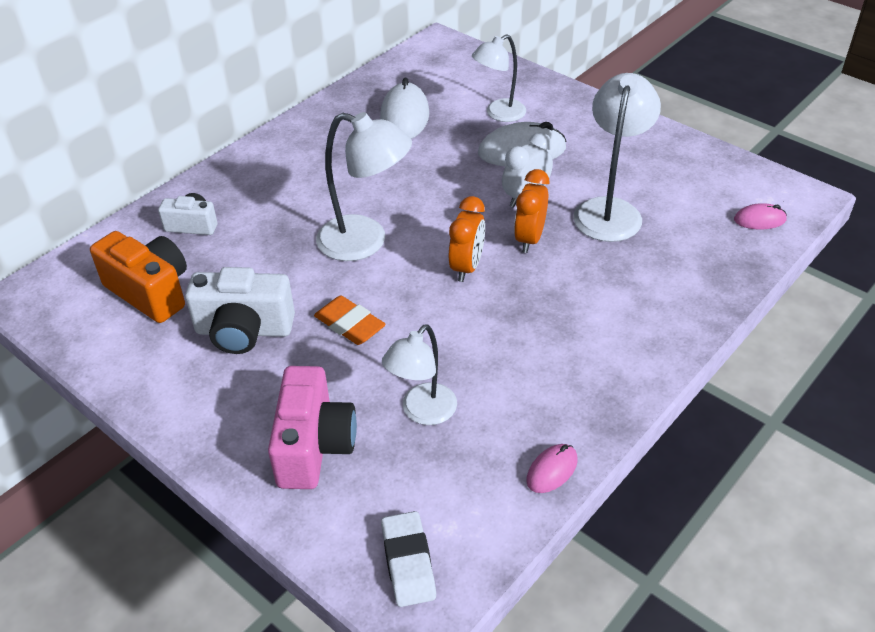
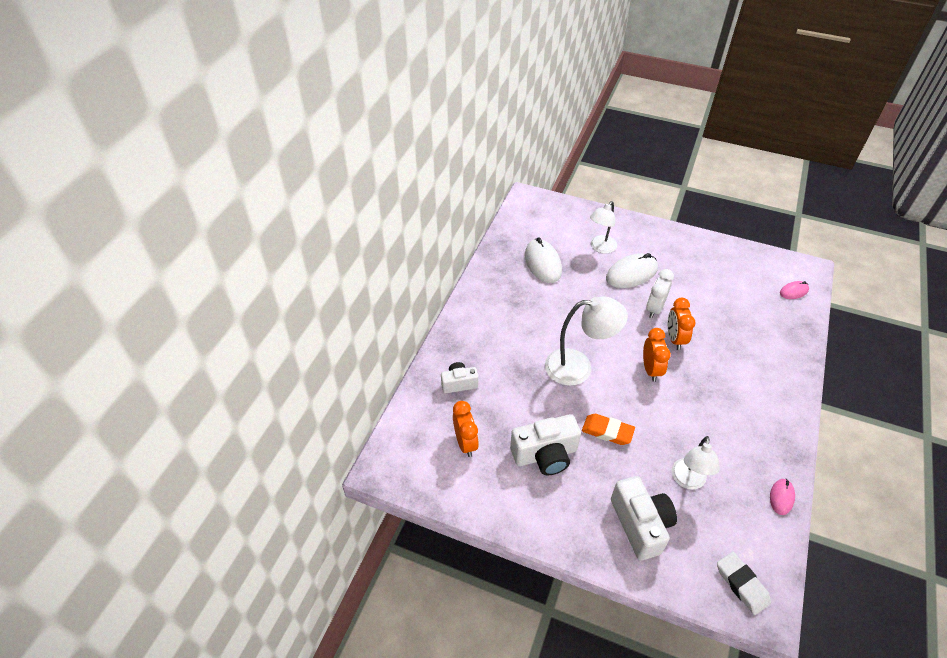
camera: 20 degrees left, 5 degrees up
orange camera [90,231,187,323] -> orange clock [453,401,479,457]
pink camera [268,366,357,489] -> white camera [611,476,677,561]
white lamp [573,73,661,242] -> none

